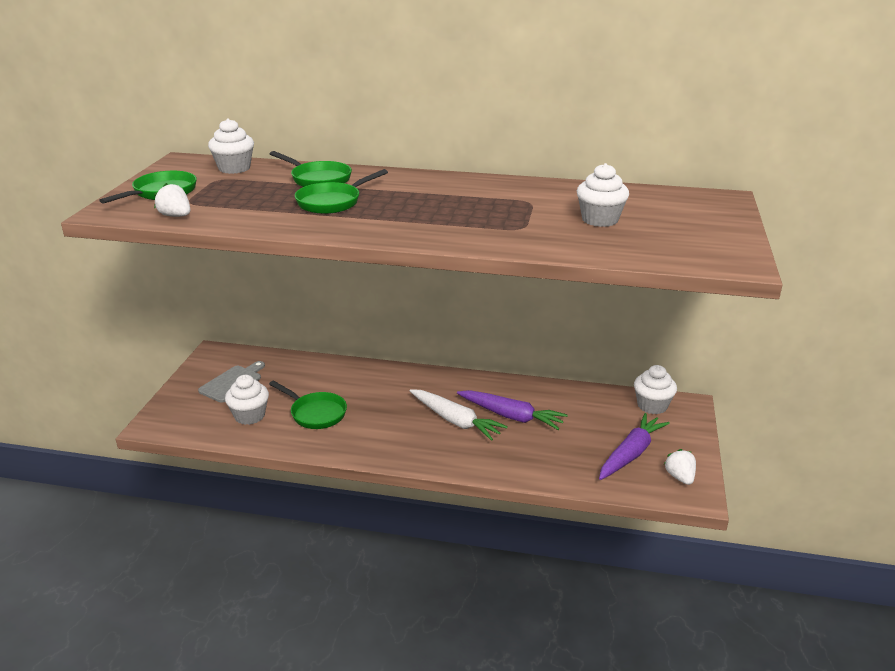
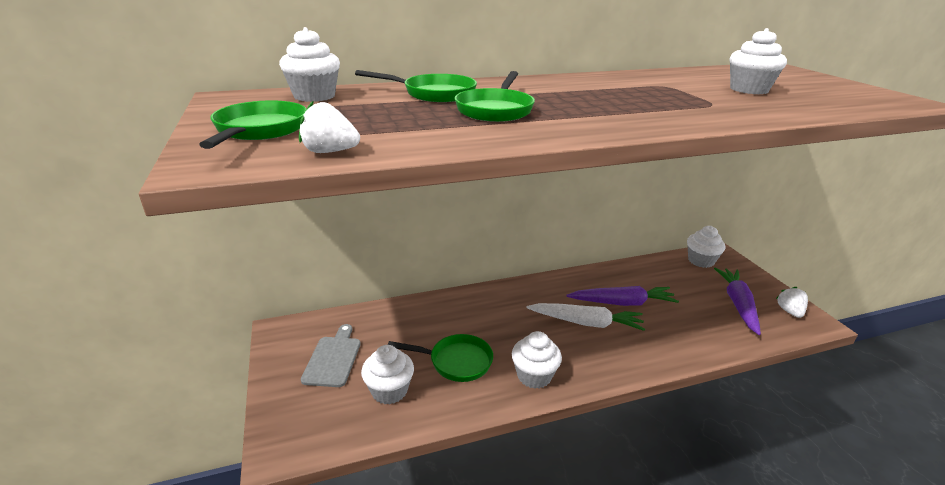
camera: 30 degrees left, 0 degrees up
white strawberry [664,449,696,485] -> white strawberry turned 45 degrees clockwise [776,287,808,318]
none -> white cupcake [512,331,562,389]

